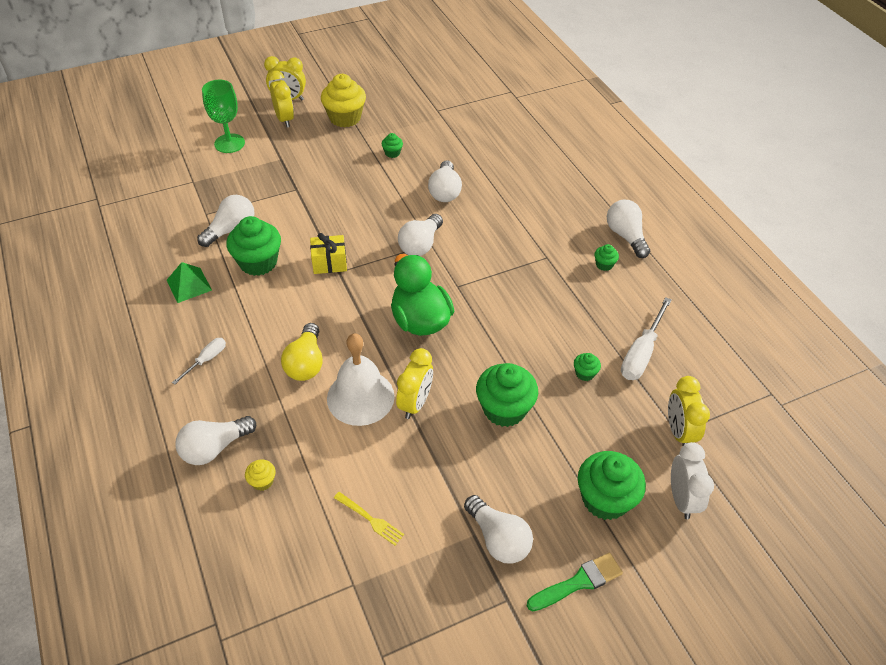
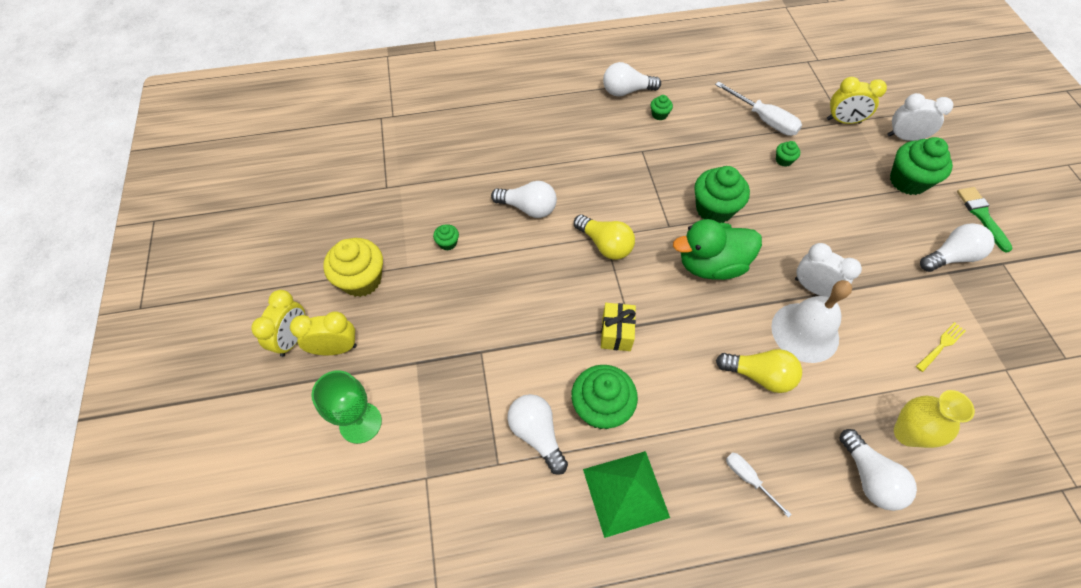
camera: 75 degrees left, 10 degrees up
green pyramid [167,262,212,303] -> green pyramid [583,451,670,538], size x1.54
yellow cupcake [245,459,276,491] -> yellow vase [894,390,975,448]
yellow clock [396,348,433,419] -> white clock [795,243,862,297]
white light bulb [398,214,443,256] -> yellow light bulb [574,215,635,260]
green cupcake [476,363,538,427] -> green cupcake moved to [694,166,750,223]

